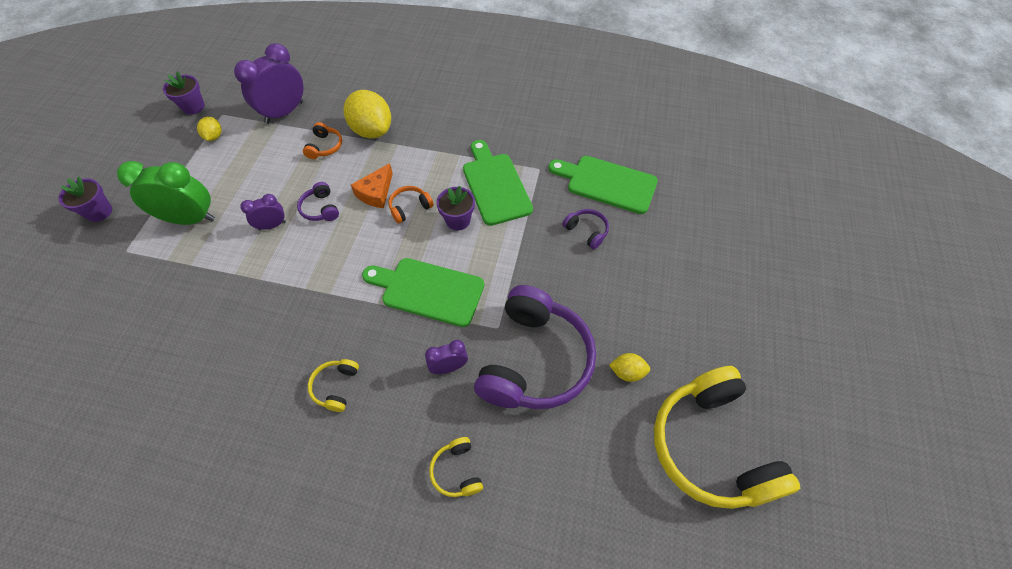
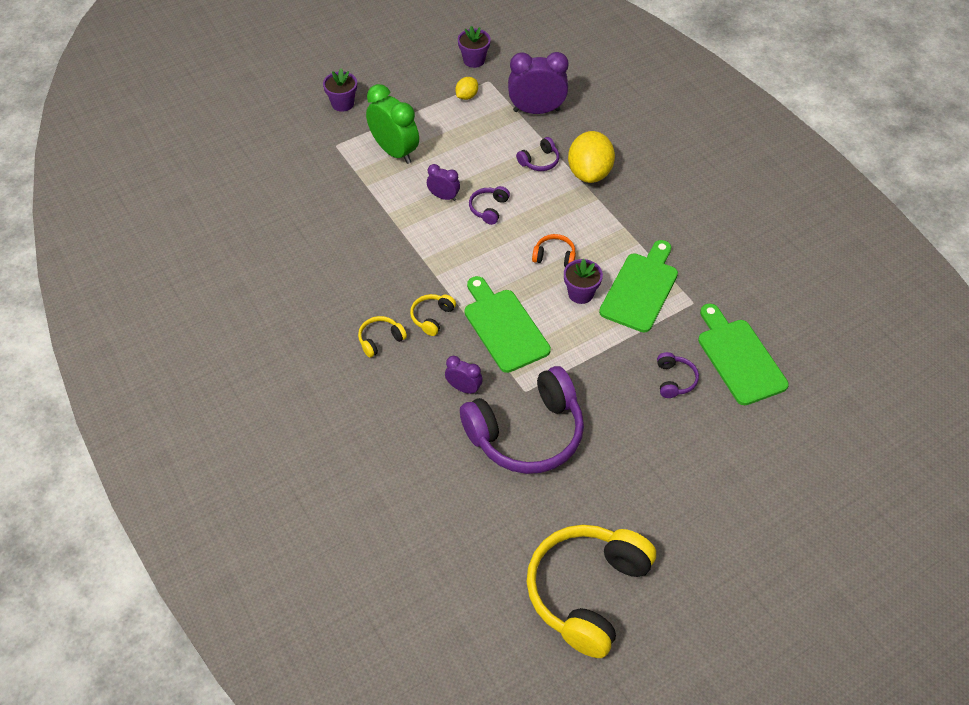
camera: 45 degrees right, 5 degrees down
orange headphones [303,122,342,159] -> purple headphones [516,137,559,171]
orange cheese [351,163,393,208] -> none
yellow headphones [429,437,483,497] -> yellow headphones moved to [410,294,456,336]
yellow lemon [609,353,650,382] -> none

